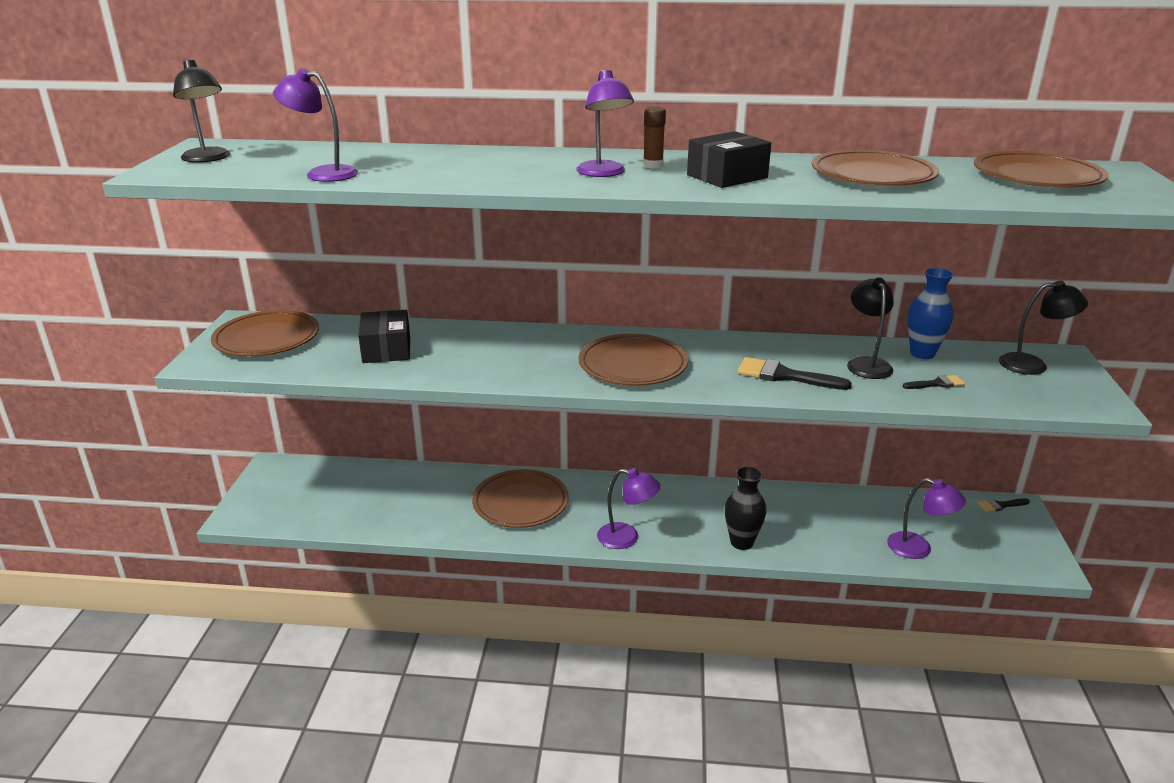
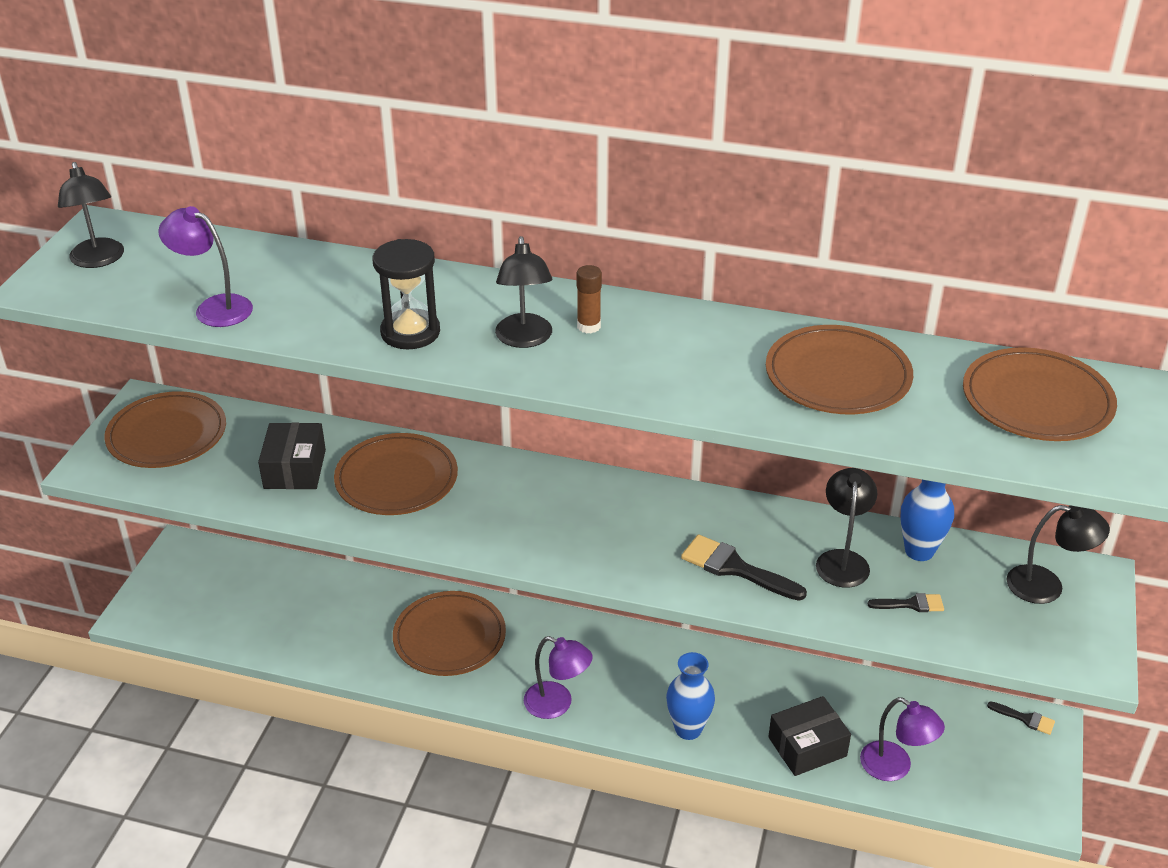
camera: 10 degrees right, 10 degrees up
purple lamp [576,69,634,177] -> black lamp [495,236,552,348]
brown plate [579,334,688,386] -> brown plate moved to [334,433,458,515]
black box [687,131,771,188] -> black box moved to [768,696,851,776]
black vase [725,467,766,550] -> blue vase [666,652,715,740]
black brush [977,498,1030,512] -> black brush turned 150 degrees counterclockwise [987,701,1055,735]
none -> black hourglass [373,239,440,349]

